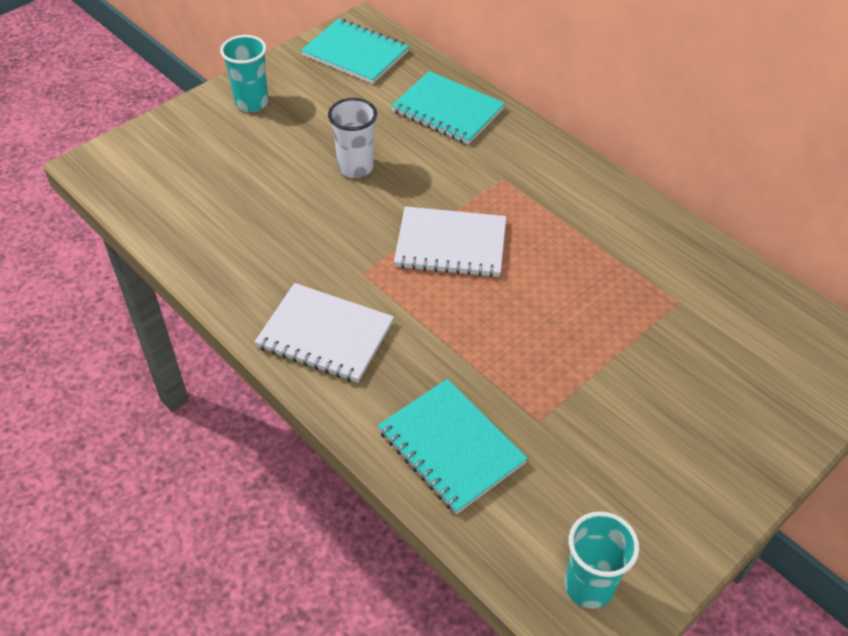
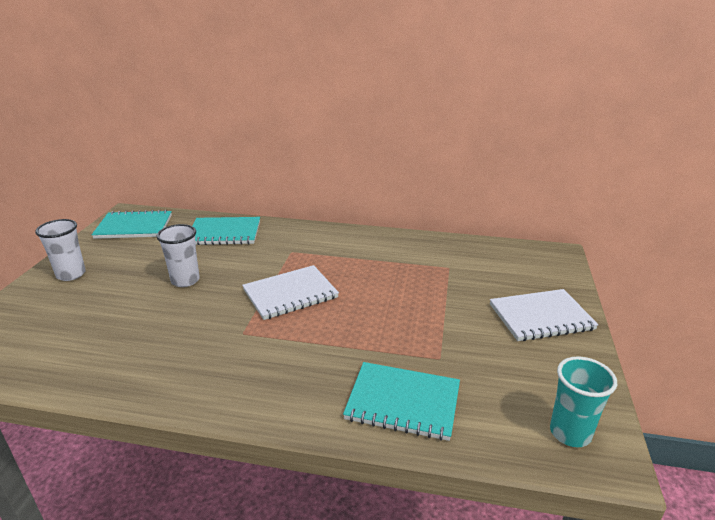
camera: 35 degrees left, 20 degrees down
turquoise cup [220,35,268,112] -> white cup [35,219,86,281]
white notebook [255,283,394,383] -> white notebook moved to [490,289,599,341]

